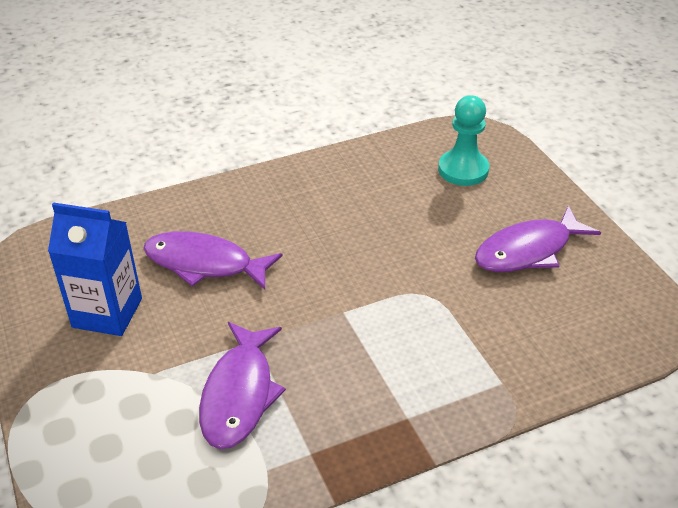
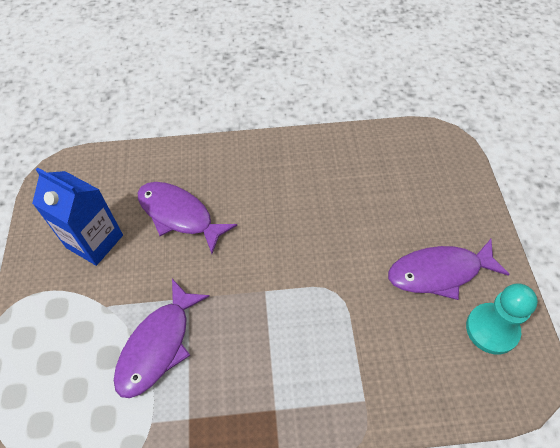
camera: 20 degrees right, 15 degrees up
turquoise pawn [438,95,489,186] -> turquoise pawn moved to [466,283,538,355]

